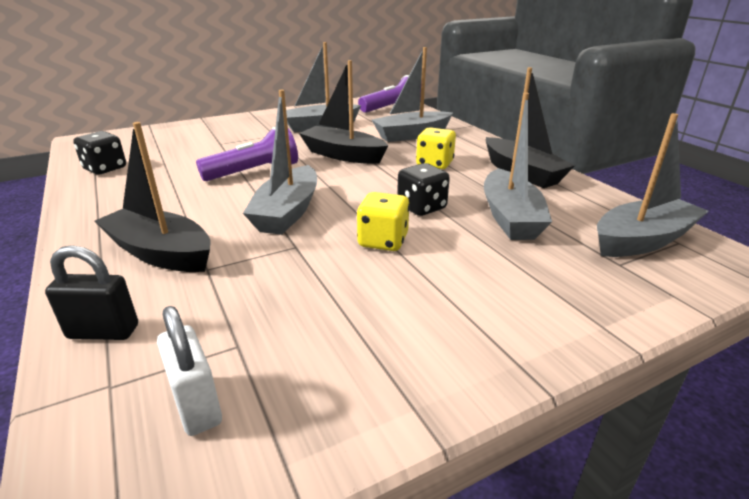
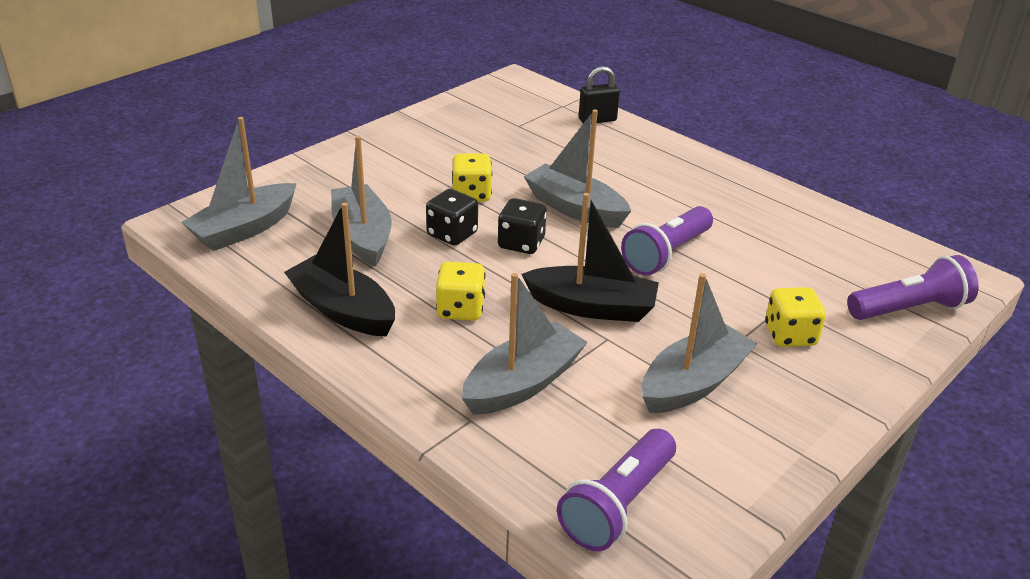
camera: 160 degrees right, 5 degrees up
black dice [73,131,126,175] -> black dice moved to [498,198,547,254]
black boat [95,122,211,272] -> none
white padlock [157,306,222,436] -> none
grey boat [243,90,317,235] -> grey boat turned 45 degrees counterclockwise [524,110,631,228]
none -> yellow dice [765,287,826,347]
none -> purple flashlight [847,255,979,320]

